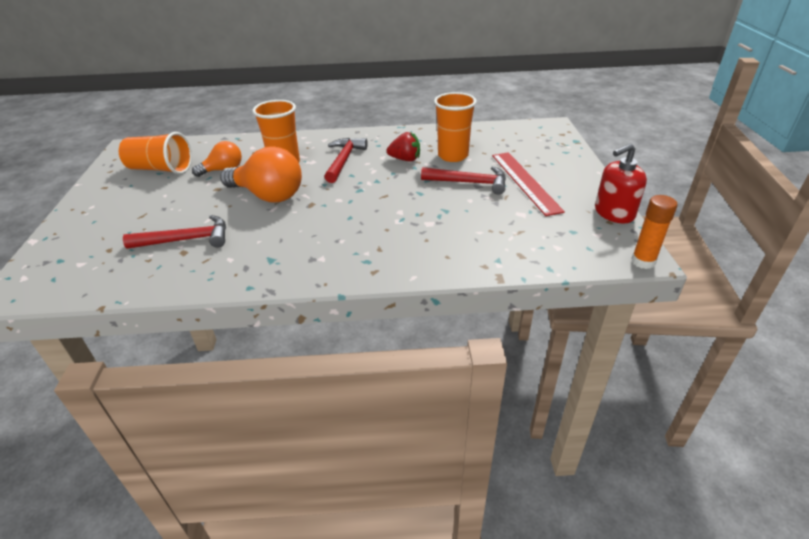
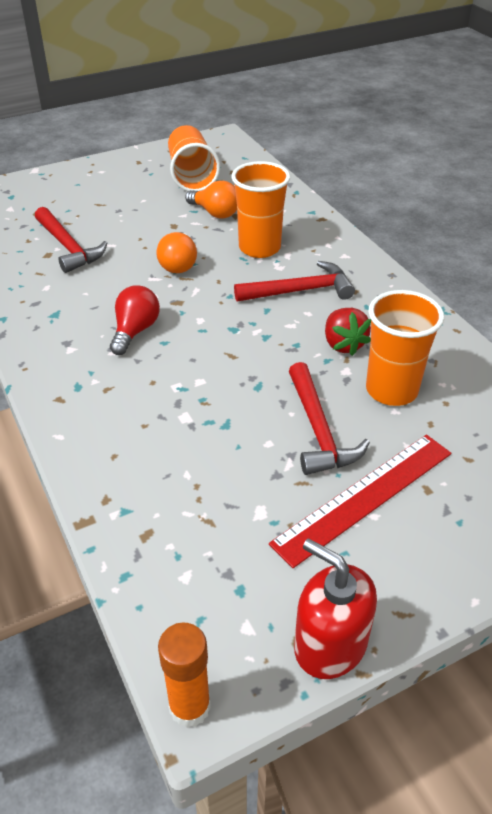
camera: 65 degrees right, 5 degrees up
orange light bulb [220,146,302,203] -> orange light bulb [156,232,197,273], size x0.58
none -> red light bulb [110,285,160,355]

